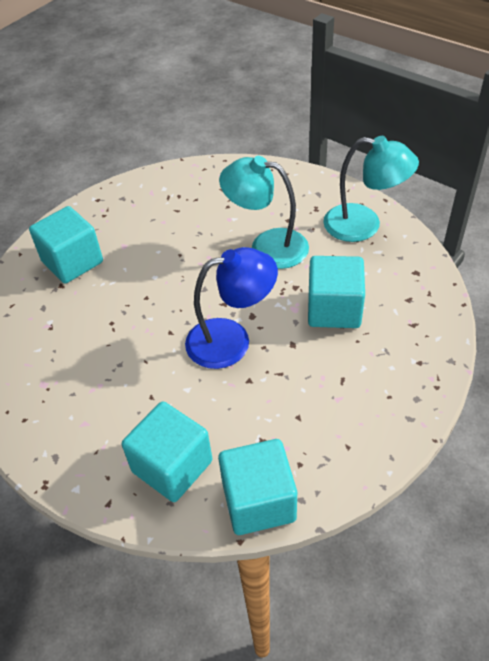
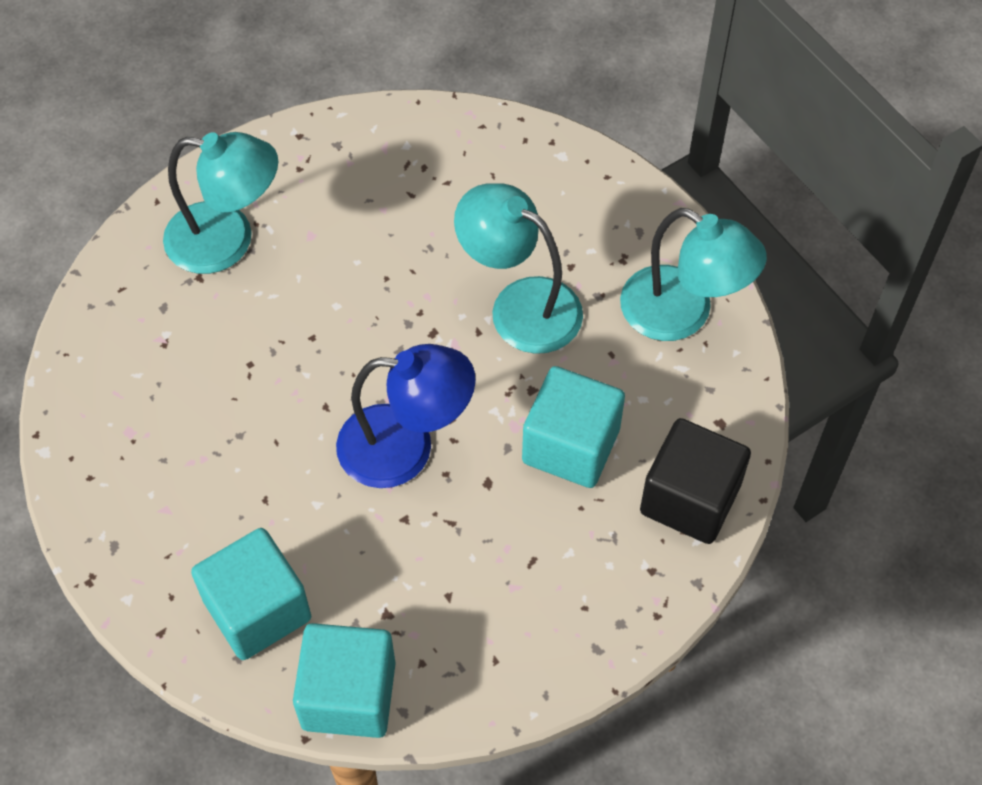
camera: 15 degrees right, 10 degrees up
turquoise cube [29,206,103,284] -> turquoise lamp [163,132,278,274]
none -> black cube [640,418,751,544]

